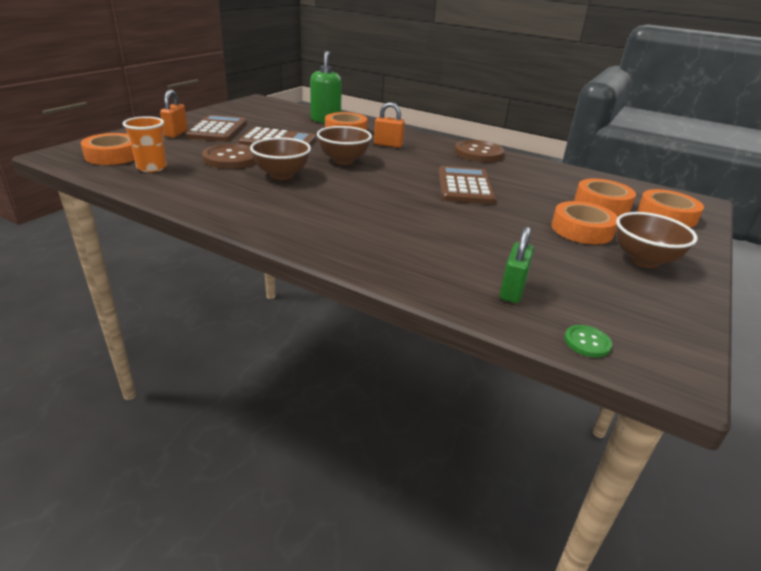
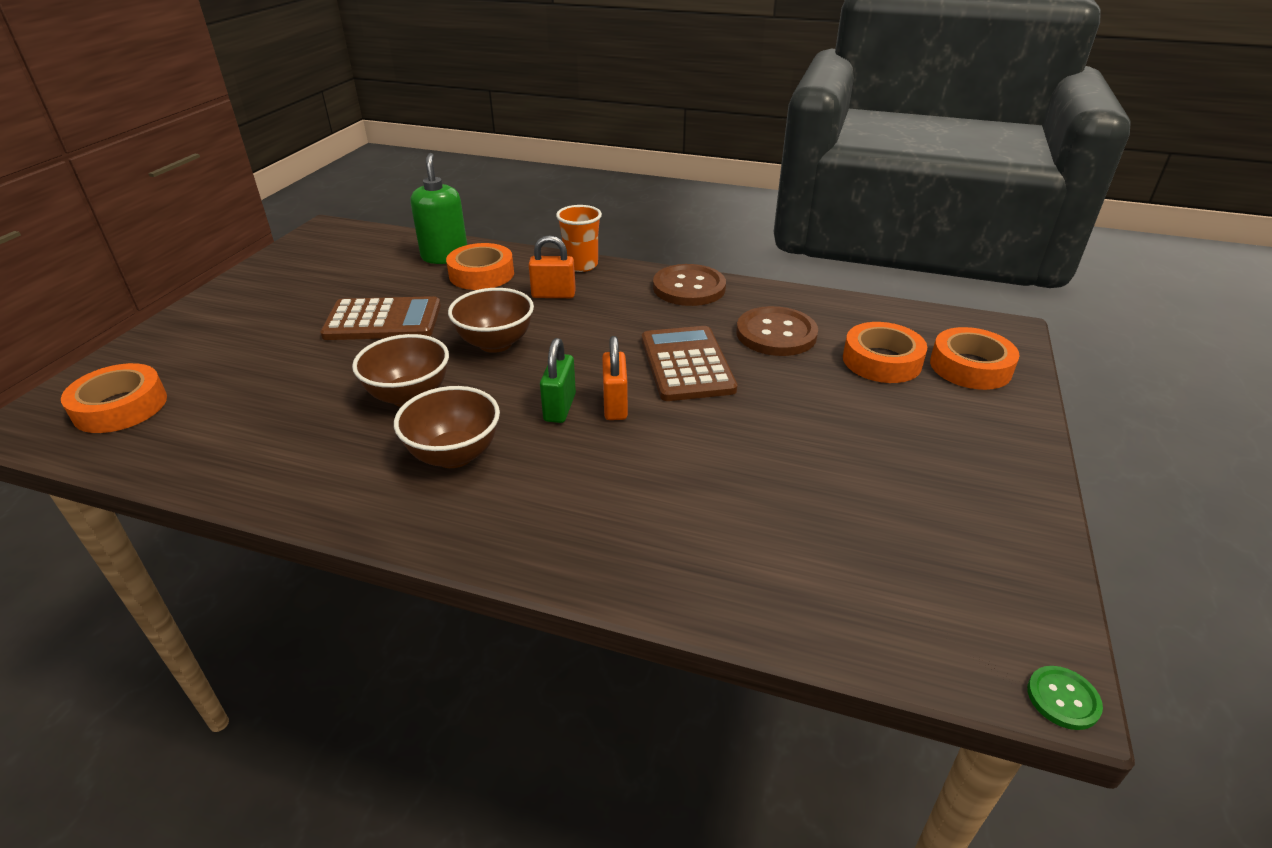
camera: 10 degrees left, 5 degrees up
orange cup [123,116,167,172] -> orange cup moved to [556,205,602,272]
orange padlock [160,90,188,138] -> orange padlock moved to [602,336,628,420]
brown calculator [185,115,247,142] -> none
brown button [202,144,256,169] -> brown button moved to [736,306,818,356]
green padlock [500,226,534,303] -> green padlock moved to [540,338,576,423]
orange tape [551,201,618,244] -> none
green button [564,325,612,358] -> green button moved to [1027,666,1103,730]
brown bowl [616,212,698,268] -> brown bowl moved to [394,386,500,468]

